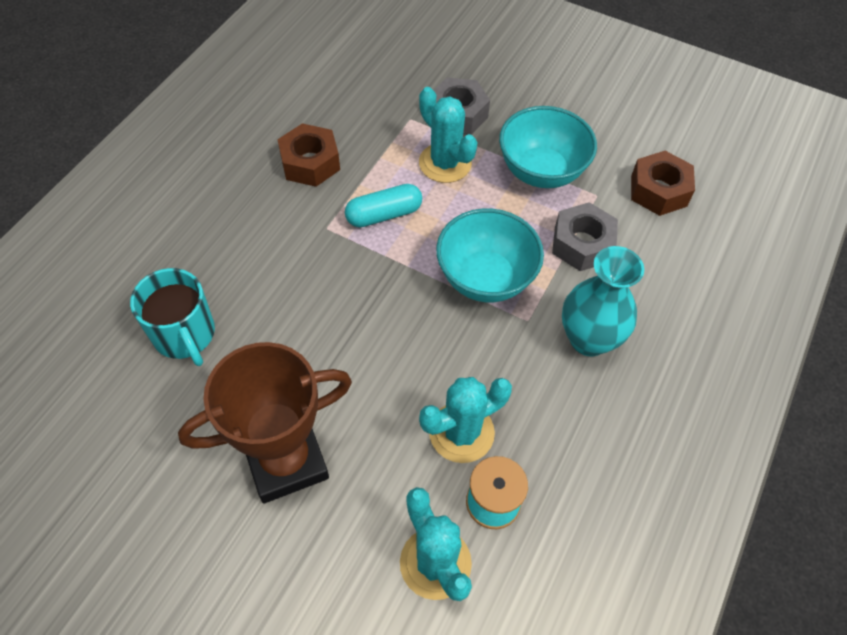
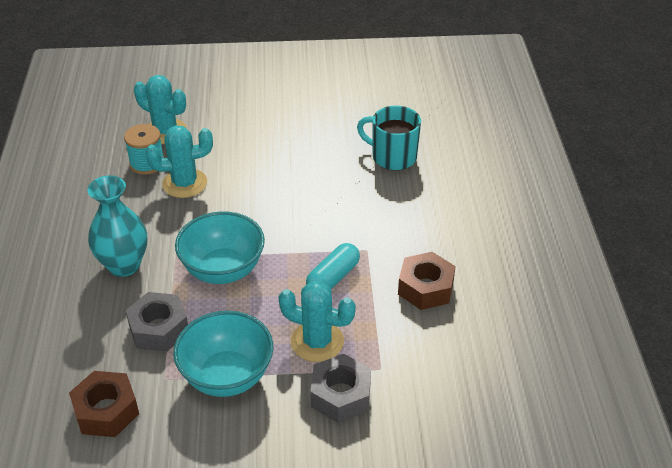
camera: 150 degrees right, 15 degrees down
brown trophy [178,342,352,503] -> none
turquoise cactus [419,377,512,463] -> turquoise cactus turned 45 degrees clockwise [145,125,213,198]

